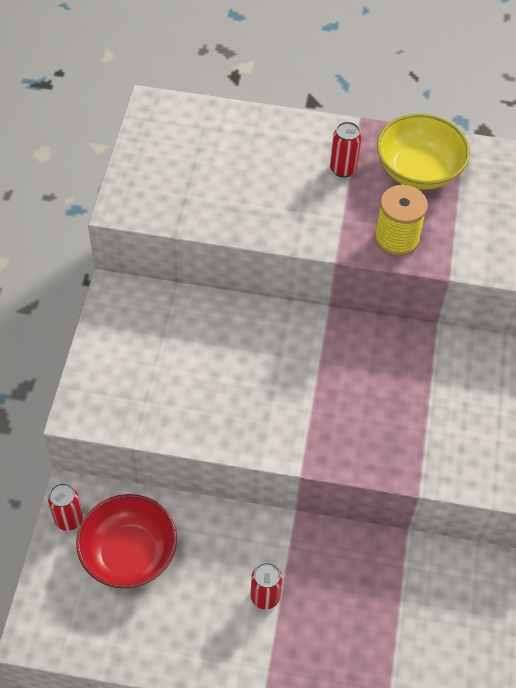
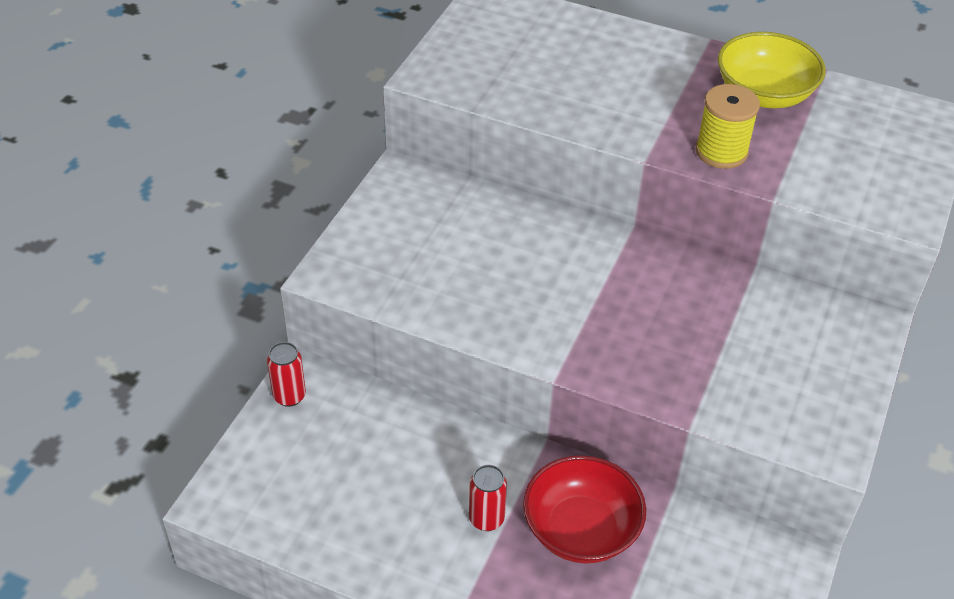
camera: 15 degrees right, 10 degrees down
red bowl [76,494,177,588] -> red bowl moved to [523,455,646,563]
red can [330,122,362,178] -> none

